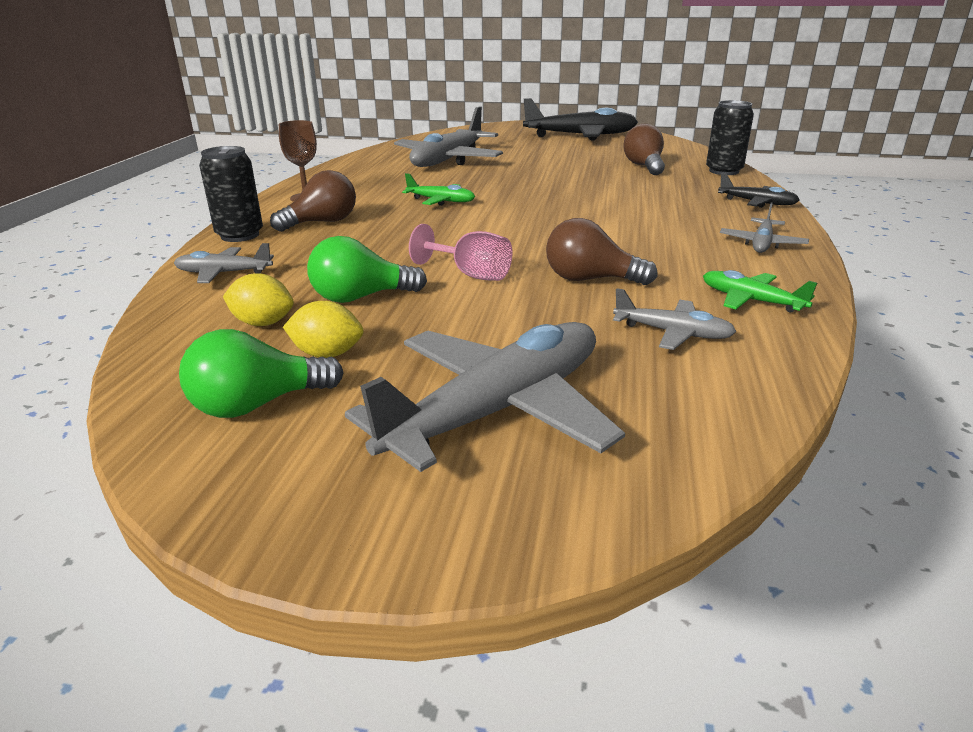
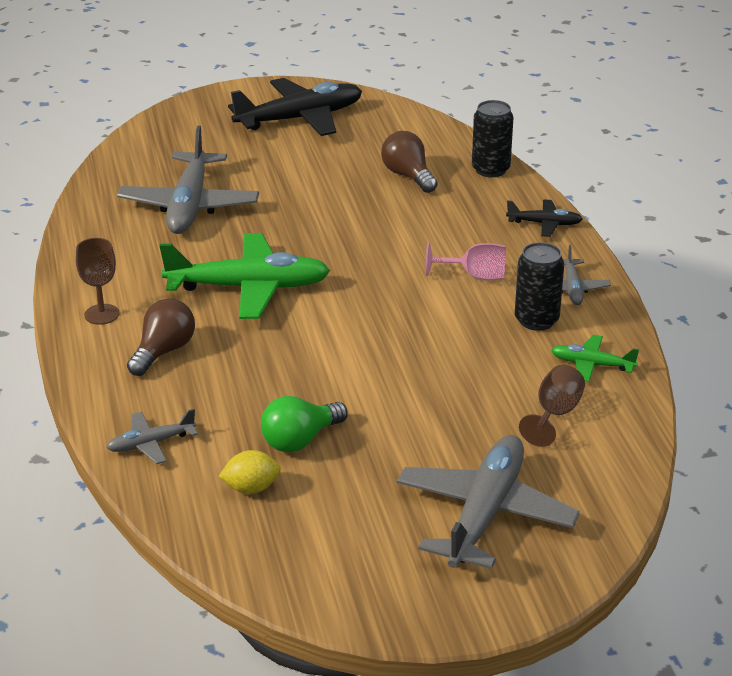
camera: 25 degrees left, 5 degrees up
green light bulb [179,329,344,418] -> none
black can [199,146,263,242] -> black can moved to [515,242,564,331]
yellow lemon [283,301,364,358] -> none
green plane [402,173,475,206] -> green plane [160,233,330,319], size x2.06
pink goblet [409,224,512,281] -> pink goblet moved to [426,242,506,280]
brown light bulb [546,218,658,285] -> none
grey plane [613,288,737,350] -> brown goblet [519,365,585,447]

